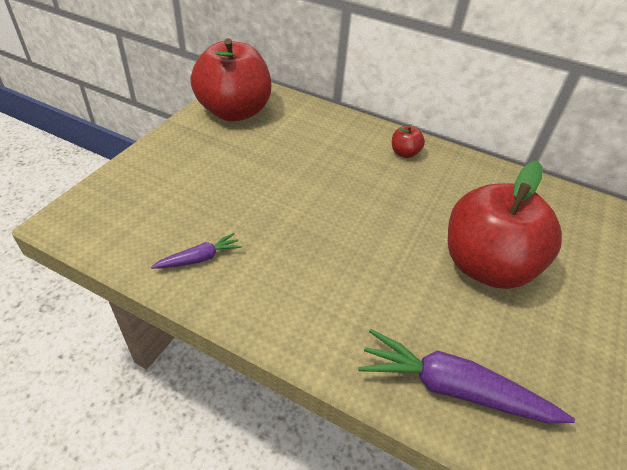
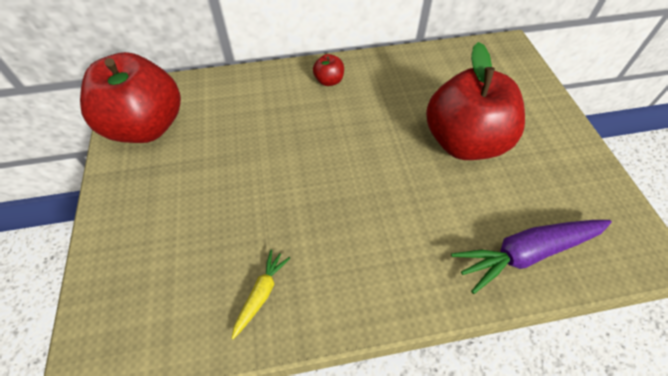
camera: 35 degrees left, 10 degrees up
purple carrot [151,233,242,269] -> yellow carrot [231,250,290,339]

